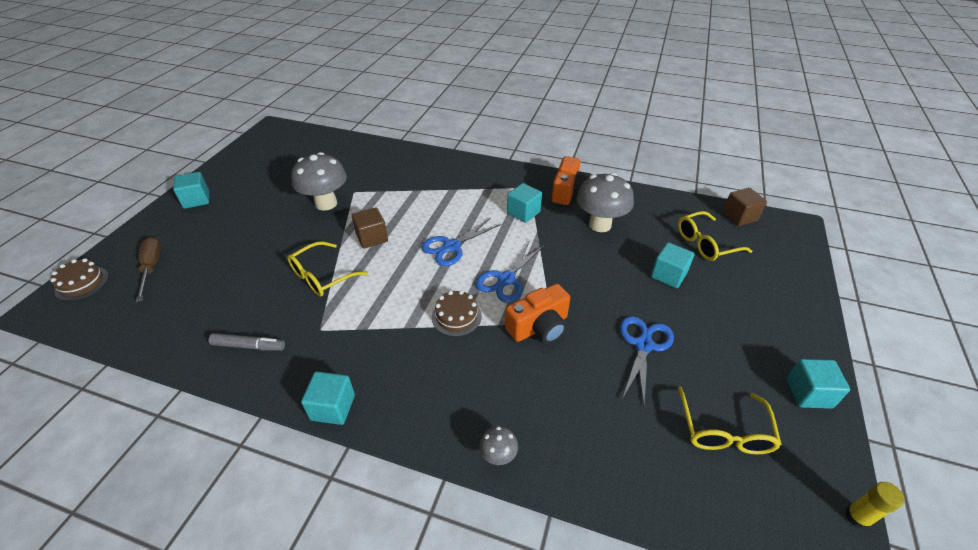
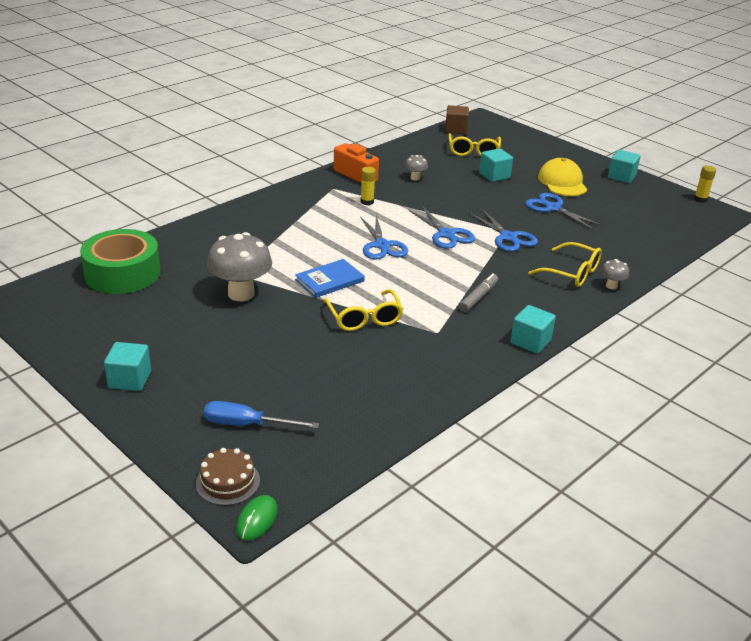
camera: 65 degrees left, 10 degrees down
brown screwdriver [136,237,162,302] -> blue screwdriver [204,401,319,429]
grey marker [209,333,285,351] -> grey marker moved to [459,273,498,312]
brown cube [352,207,388,248] -> blue book [295,259,365,298]
brown cake [432,290,482,337] -> none
orange camera [505,284,570,343] -> blue scissors [469,209,538,252]
turquoise cube [507,183,542,223] -> yellow glue stick [360,167,376,205]
grey mushroom [577,173,634,232] -> grey mushroom [405,155,428,181], size x0.46
yellow glasses [678,387,782,454] -> yellow glasses moved to [528,242,602,287]
none -> green tape [80,229,161,294]
none -> green mouse [236,495,277,541]
none -> yellow cap [538,158,587,196]

